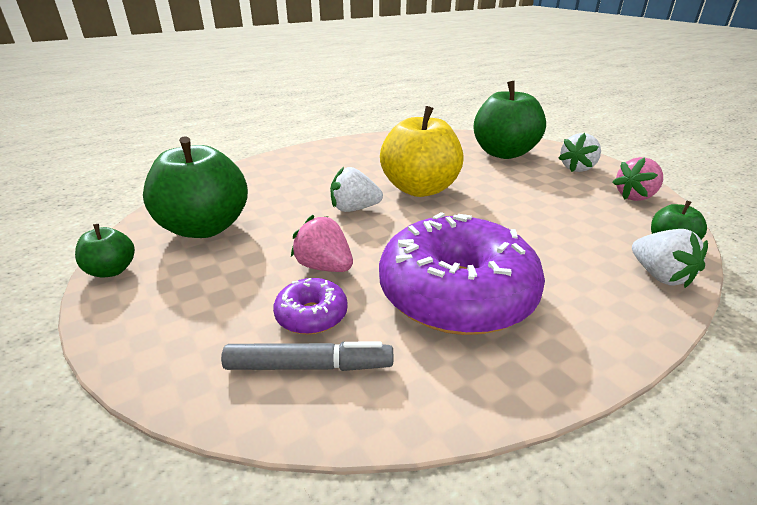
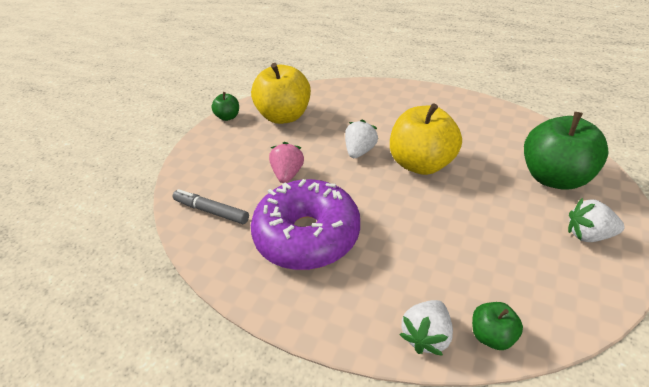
camera: 60 degrees right, 10 degrees up
green apple [143,137,248,238] -> yellow apple [251,63,311,124]
grey marker [221,342,393,371] -> grey marker turned 150 degrees clockwise [173,189,249,224]
purple donut [273,278,348,335] -> none
white strawberry [330,167,383,212] -> white strawberry turned 60 degrees clockwise [345,119,378,158]
pink strawberry [612,157,663,201] -> none

